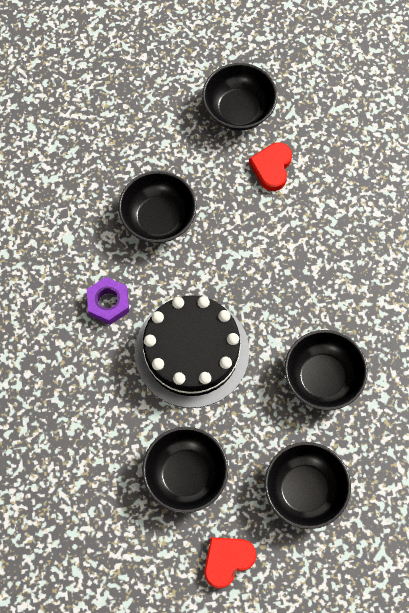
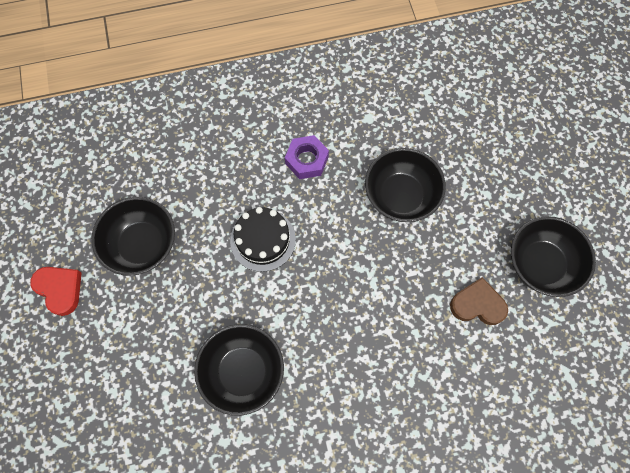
camera: 85 degrees right, 0 degrees up
black cake [135,296,249,408] -> black cake [230,207,296,272], size x0.58
red heart [249,142,292,191] -> brown heart [450,277,508,325]
black bowl [264,442,351,529] -> none

